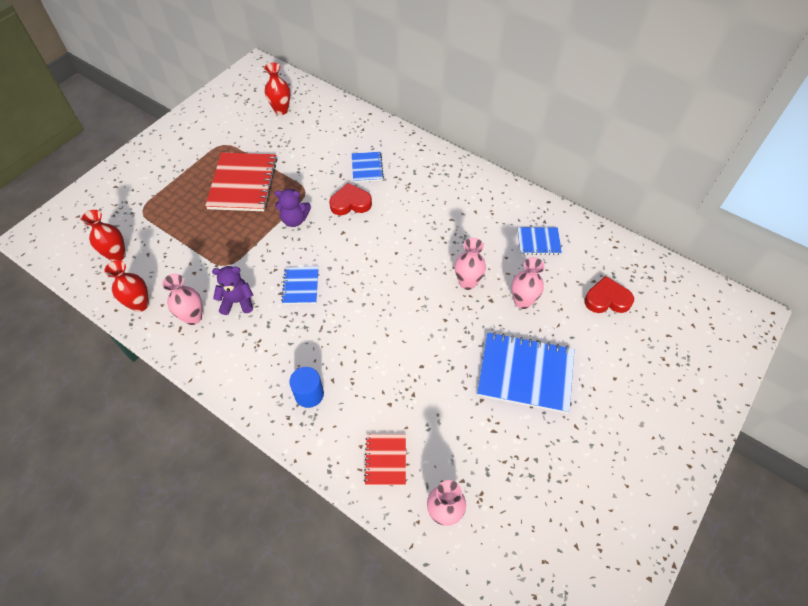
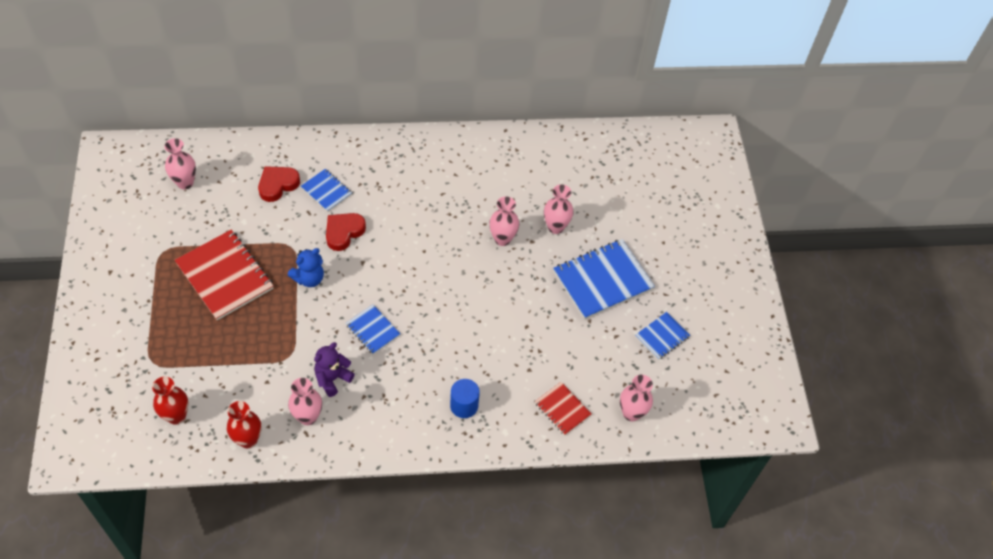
camera: 45 degrees left, 0 degrees up
red vase [264,62,290,115] -> pink vase [164,138,196,189]
purple teddy bear [274,189,311,227] -> blue teddy bear [288,248,324,287]
blue notebook [517,227,562,255] -> blue notebook moved to [635,312,690,360]
red heart [584,276,634,313] -> red heart moved to [258,166,300,202]

